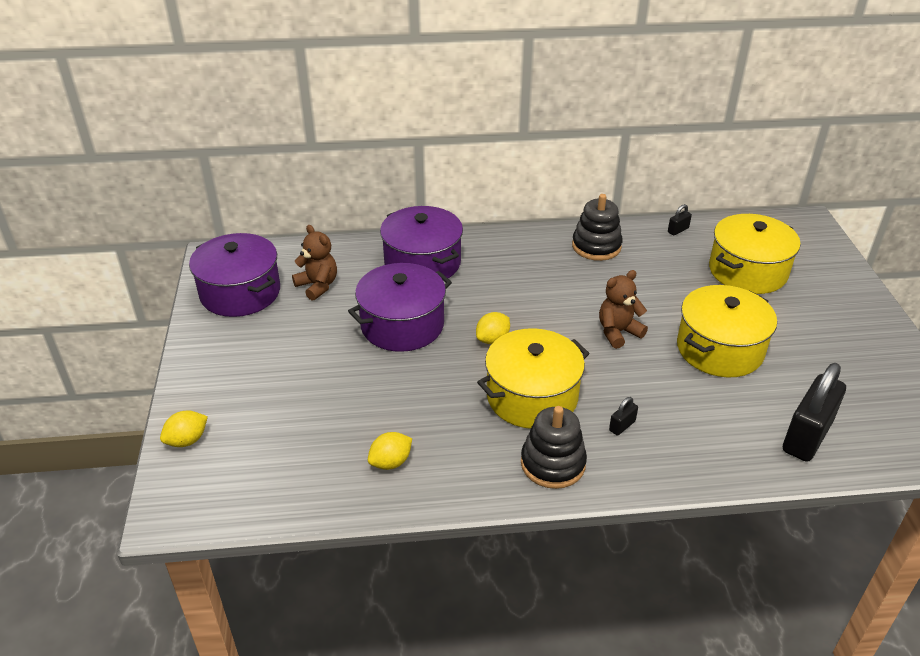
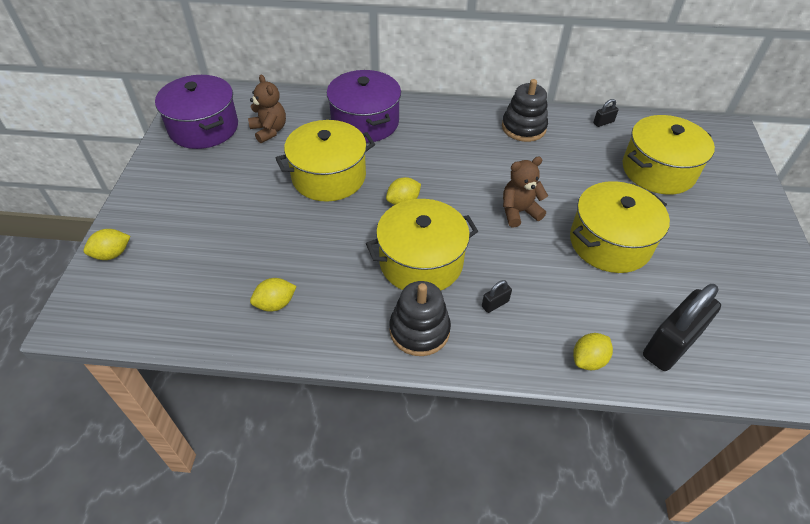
camera: 10 degrees right, 10 degrees up
purple pot [348,263,452,352] -> yellow pot [276,120,375,202]
none -> yellow lemon [573,333,613,370]

